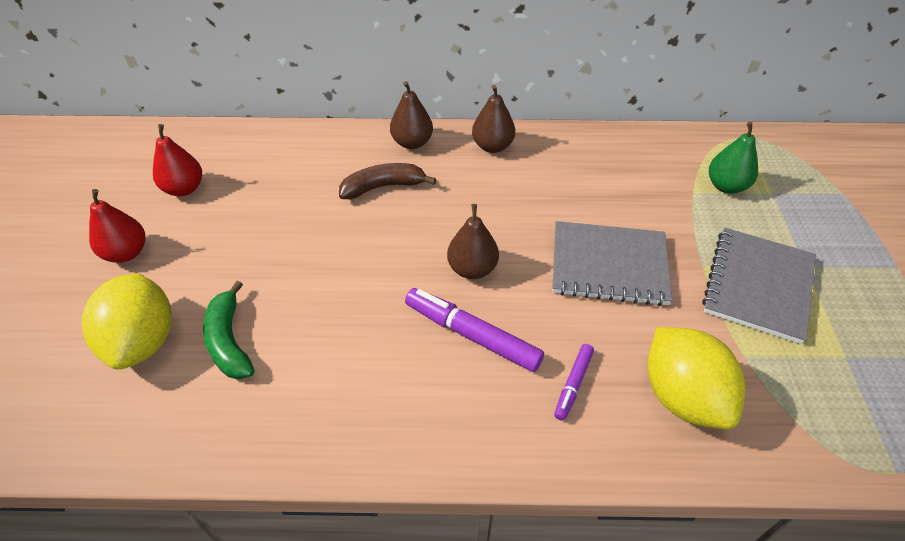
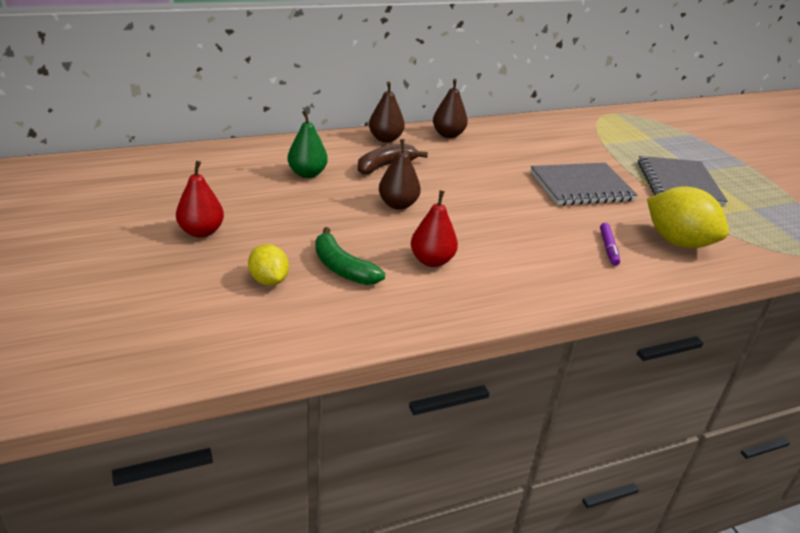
camera: 25 degrees left, 15 degrees down
yellow lemon [81,273,172,370] -> yellow lemon [248,244,289,286], size x0.57
red pear [153,124,202,196] -> red pear moved to [411,190,458,267]
purple marker [405,288,544,372] -> none
brown pear [447,204,499,279] -> brown pear moved to [379,139,421,210]
green pear [709,122,758,194] -> green pear moved to [287,110,328,178]

